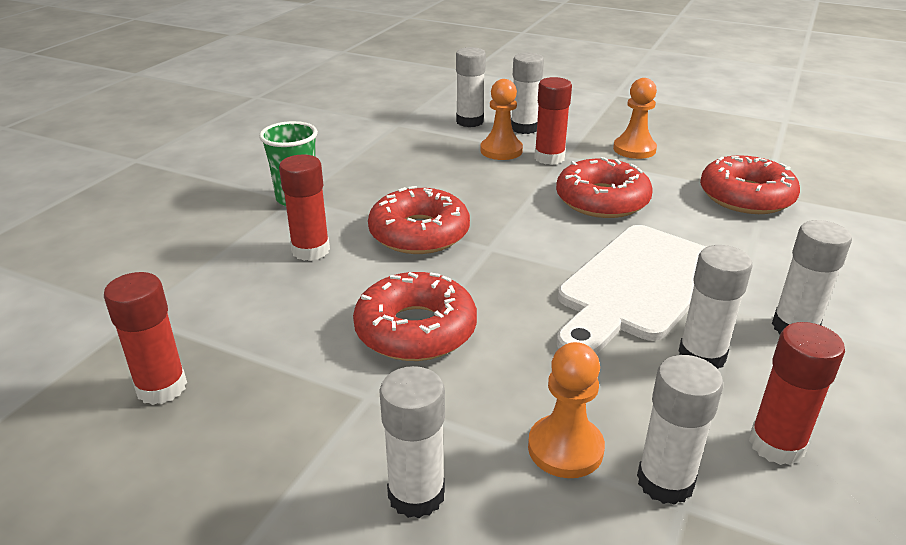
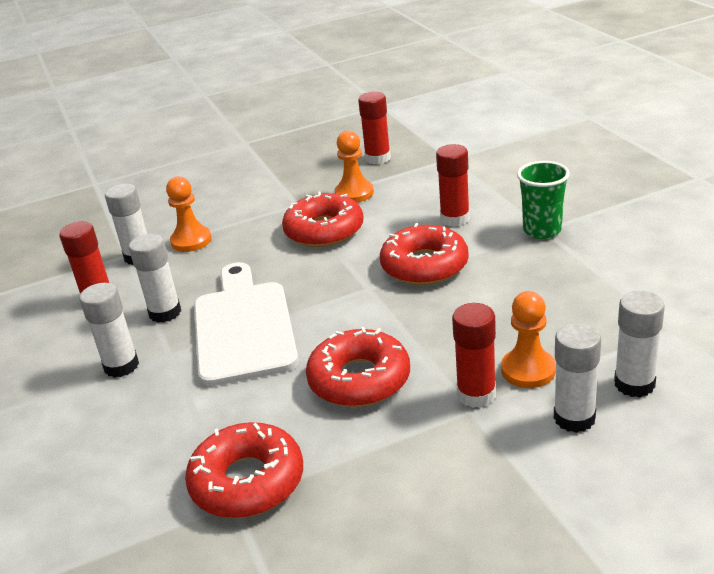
camera: 135 degrees right, 0 degrees up
white glue stick [379,366,445,518] -> none
orange pawn [613,78,657,159] -> orange pawn moved to [335,131,374,203]

